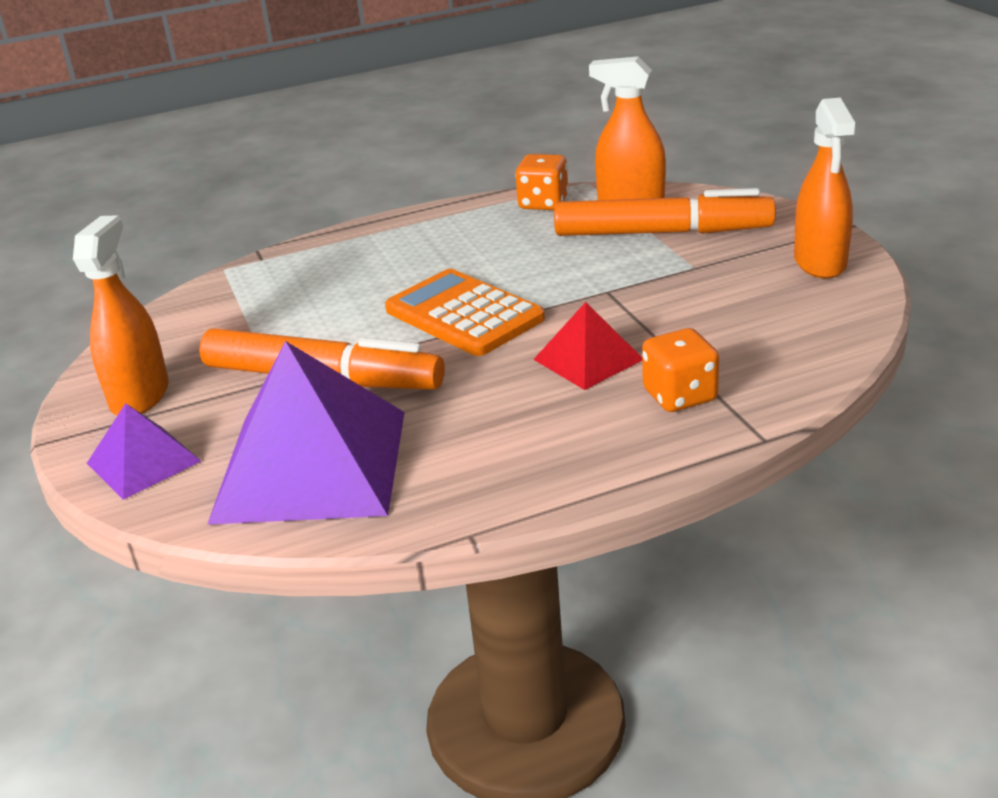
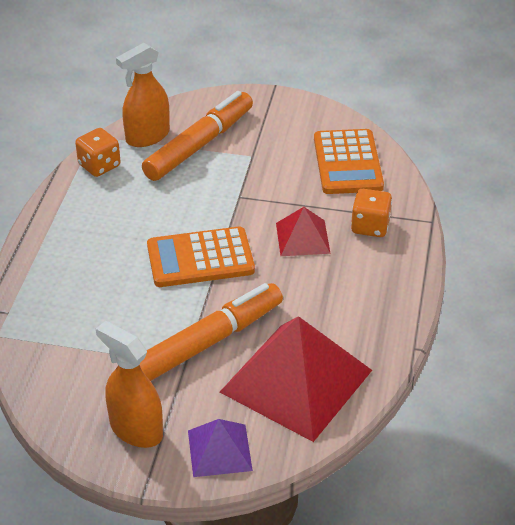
camera: 60 degrees left, 10 degrees up
purple pyramid [207,341,405,525] -> red pyramid [220,316,372,442]
orange spray bottle [794,97,855,279] -> none
none -> orange calculator [314,129,384,194]

